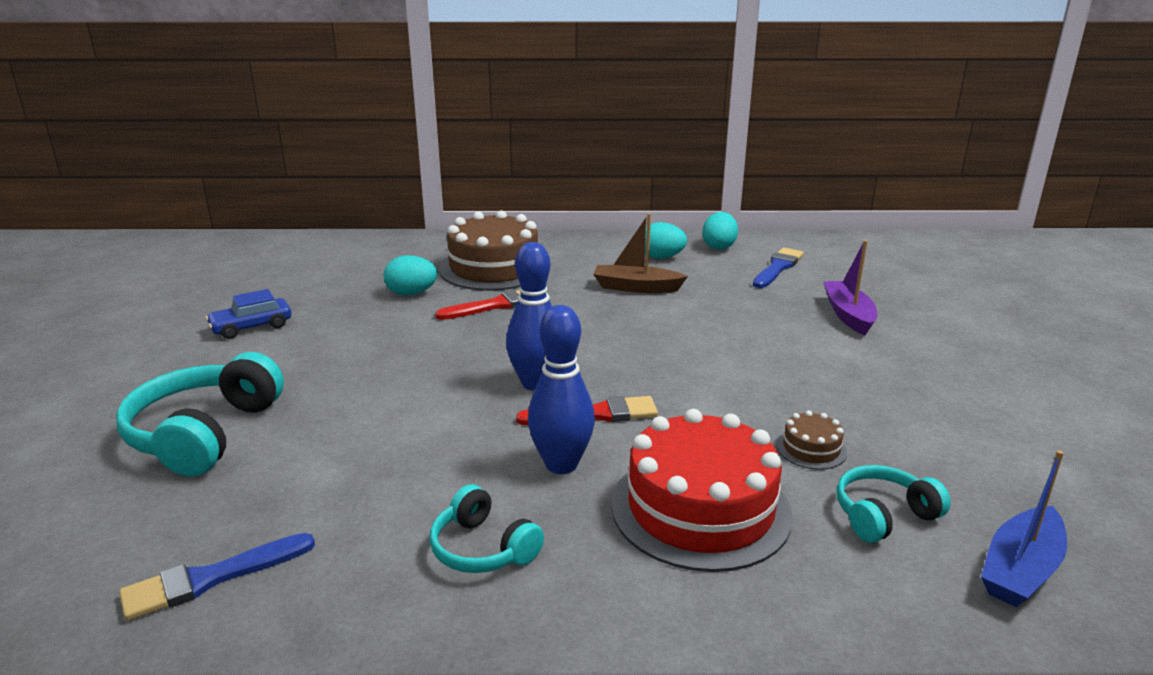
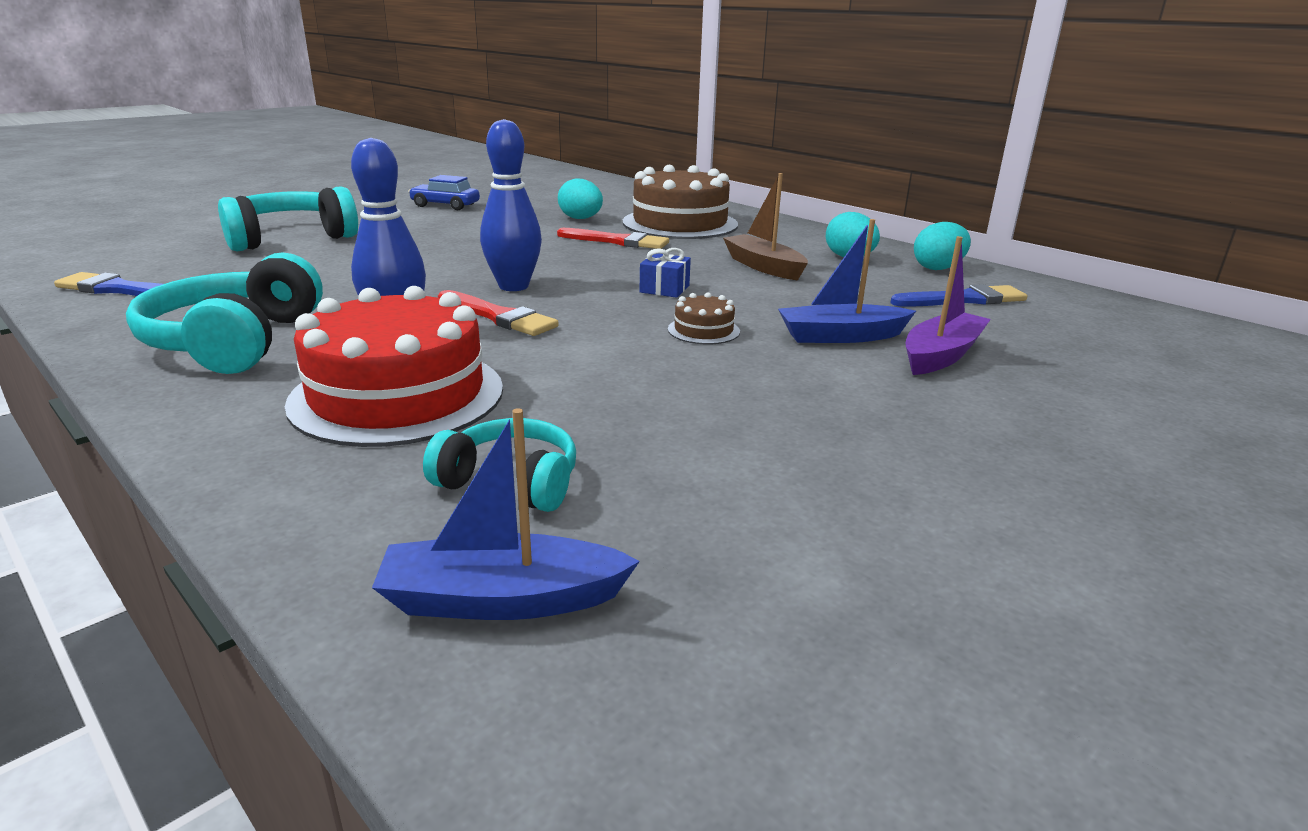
camera: 45 degrees right, 0 degrees up
turquoise headphones [430,484,544,573] -> turquoise headphones [126,252,323,374], size x1.72
brown cake [776,411,847,470] -> brown cake moved to [668,292,740,344]
none -> blue gift [639,248,691,298]
none -> blue boat [778,219,916,343]

